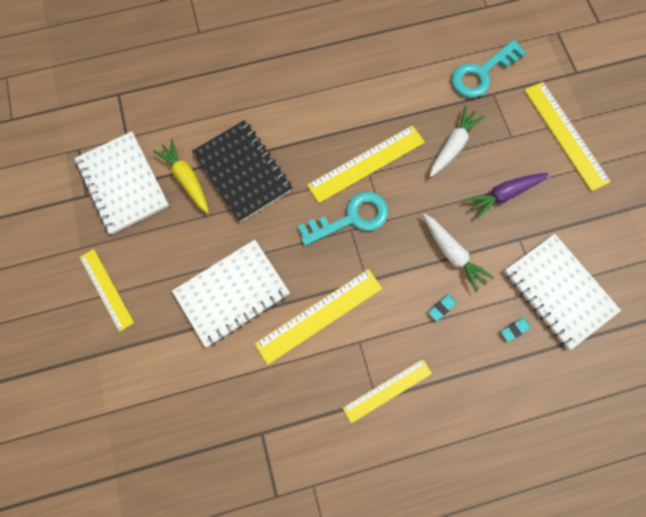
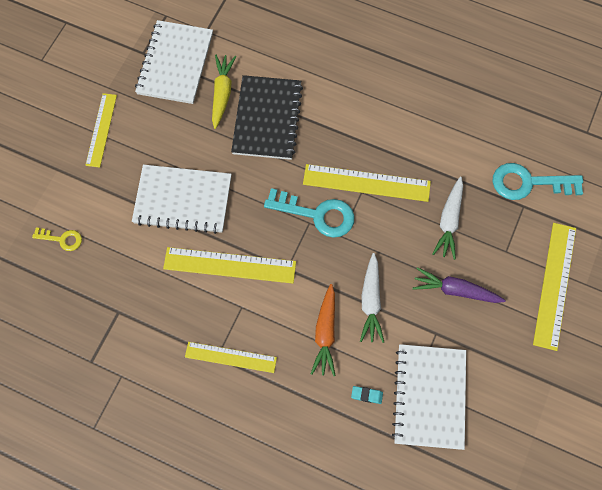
camera: 40 degrees right, 5 degrees down
turquoise eraser [428,294,457,321] -> orange carrot [311,284,335,376]
white carrot [430,106,485,177] -> white carrot turned 120 degrees clockwise [432,177,463,260]
none -> yellow key [32,227,82,251]

